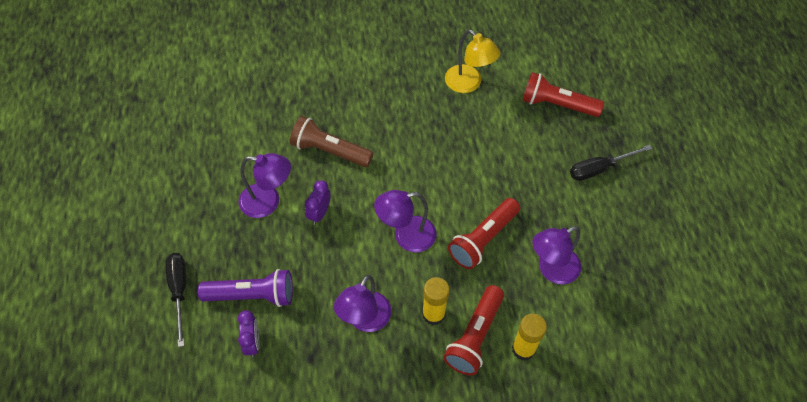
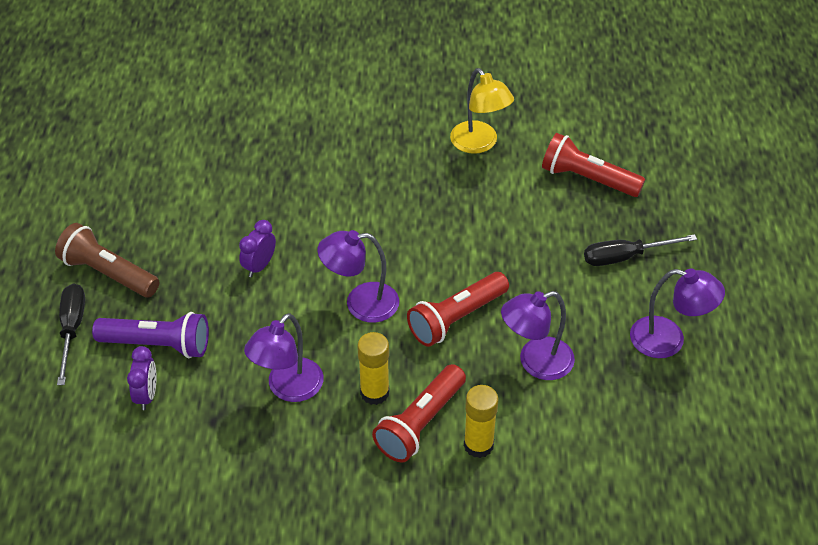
camera: 10 degrees right, 10 degrees down
purple lamp [239,153,291,218] -> purple lamp moved to [630,268,725,358]
brown flashlight [290,116,373,167] -> brown flashlight moved to [55,223,159,298]

